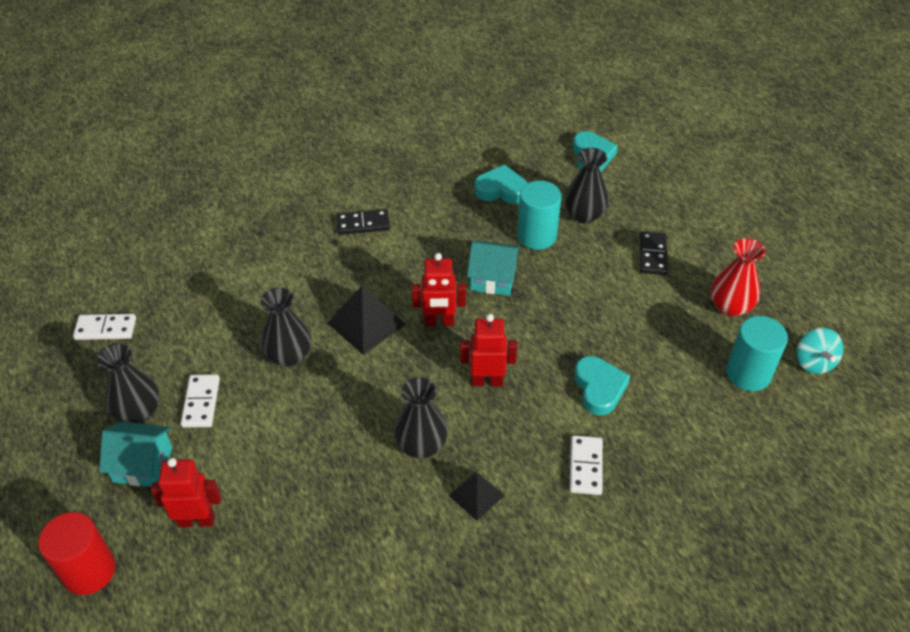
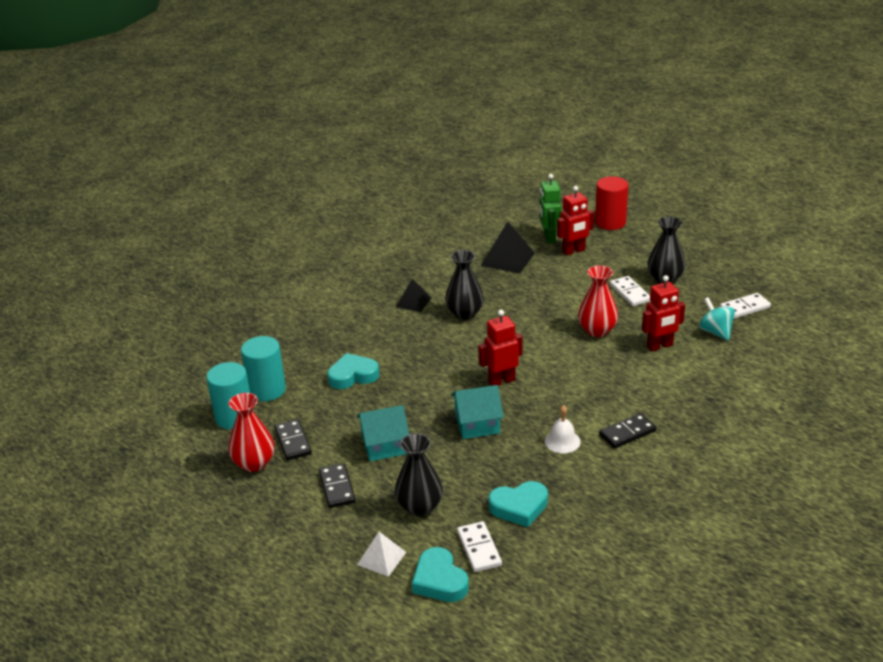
camera: 160 degrees right, 15 degrees down
turquoise house [99,422,172,487] -> turquoise house moved to [357,405,409,461]
black vase [261,287,311,367] -> red vase [578,265,618,337]
black pyramid [328,285,406,355] -> black pyramid moved to [481,222,535,274]
red robot [460,314,517,386] -> red robot moved to [642,275,685,351]
turquoise cylinder [517,180,562,250] -> turquoise cylinder moved to [241,336,286,401]
white domino [569,435,603,495] -> white domino moved to [457,521,502,572]
turquoise heart [574,356,630,415] -> turquoise heart turned 105 degrees clockwise [327,353,380,389]
turquoise spinning top [797,328,843,374] -> turquoise spinning top moved to [699,297,735,341]
none -> black domino [274,419,312,460]
none -> white pyramid [357,532,406,577]
none -> green robot [539,174,561,244]
none -> white bell [545,405,581,453]

